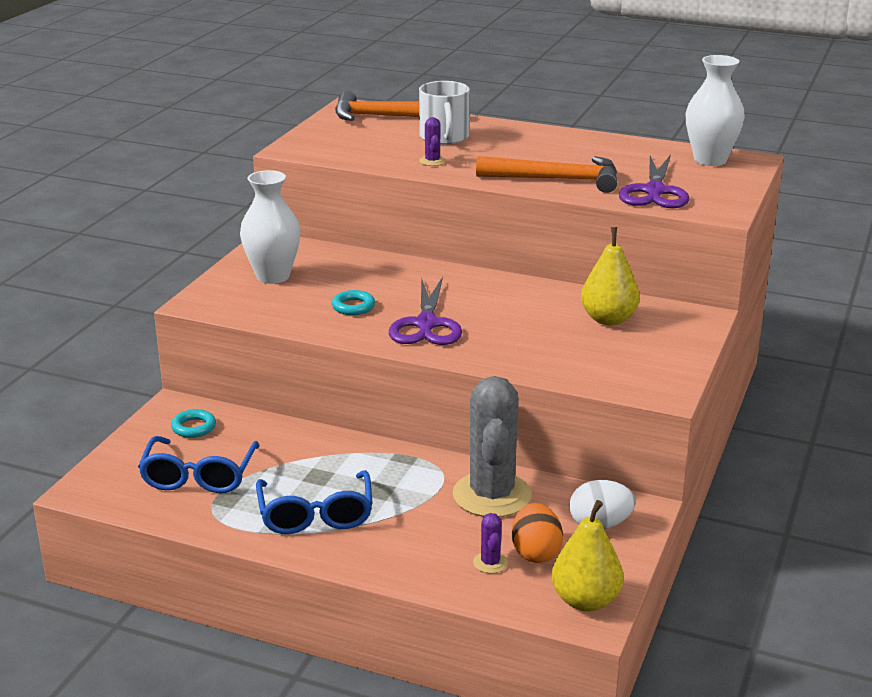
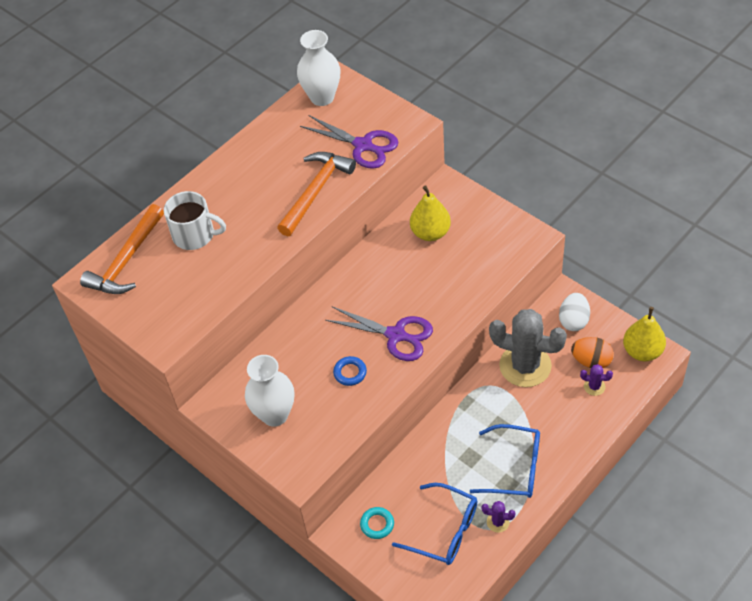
camera: 65 degrees left, 25 degrees up
turquoise ring [332,290,375,315] -> blue ring [333,356,367,386]
purple cactus [419,117,446,166] -> purple cactus moved to [482,501,516,533]

